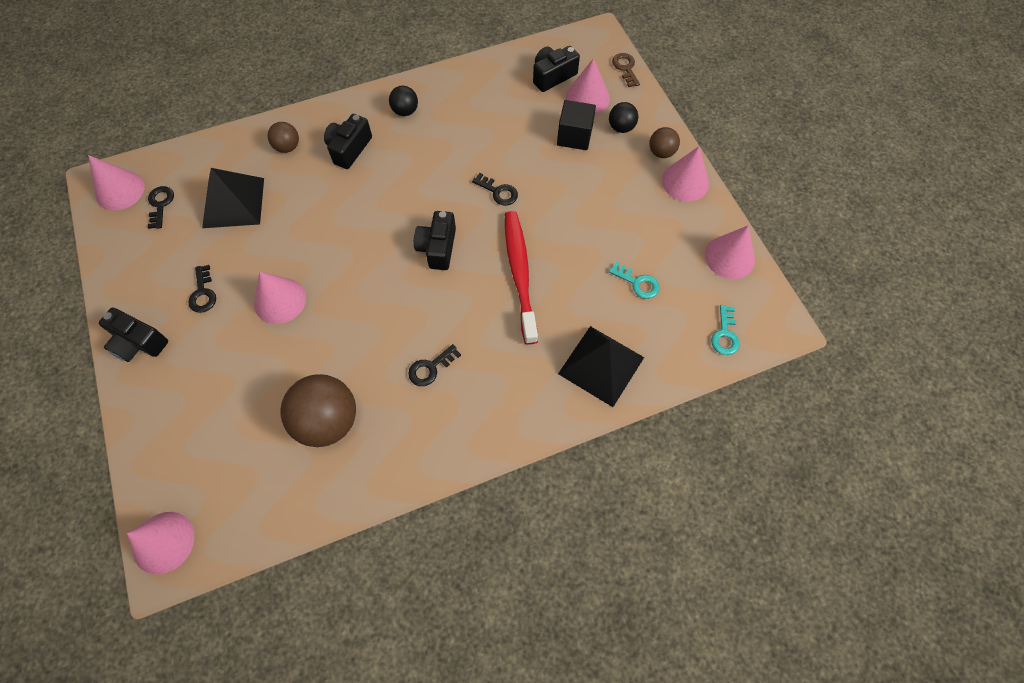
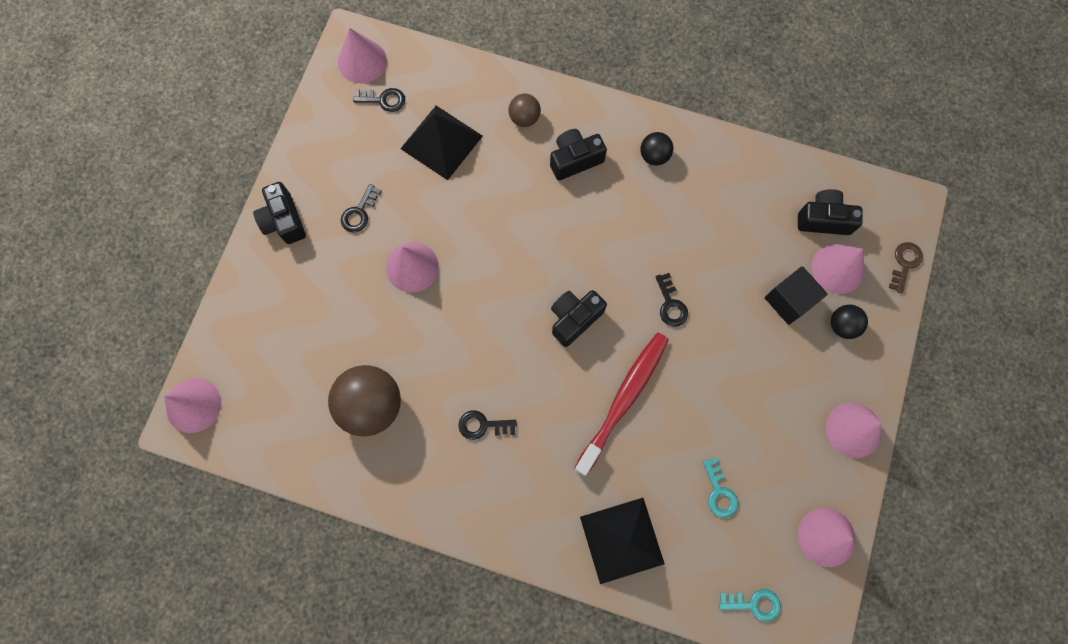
camera: 40 degrees right, 10 degrees up
black key [148,186,174,229] -> black key turned 60 degrees clockwise [353,88,405,112]
brown ball [649,127,680,158] -> none
turquoise key [711,305,740,355] -> turquoise key turned 135 degrees counterclockwise [719,589,781,622]

